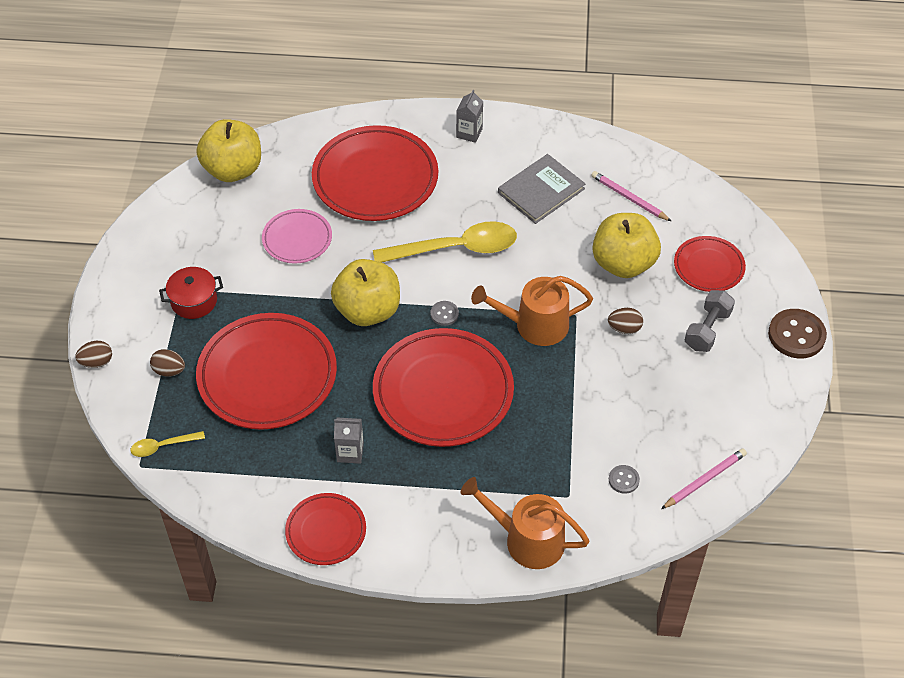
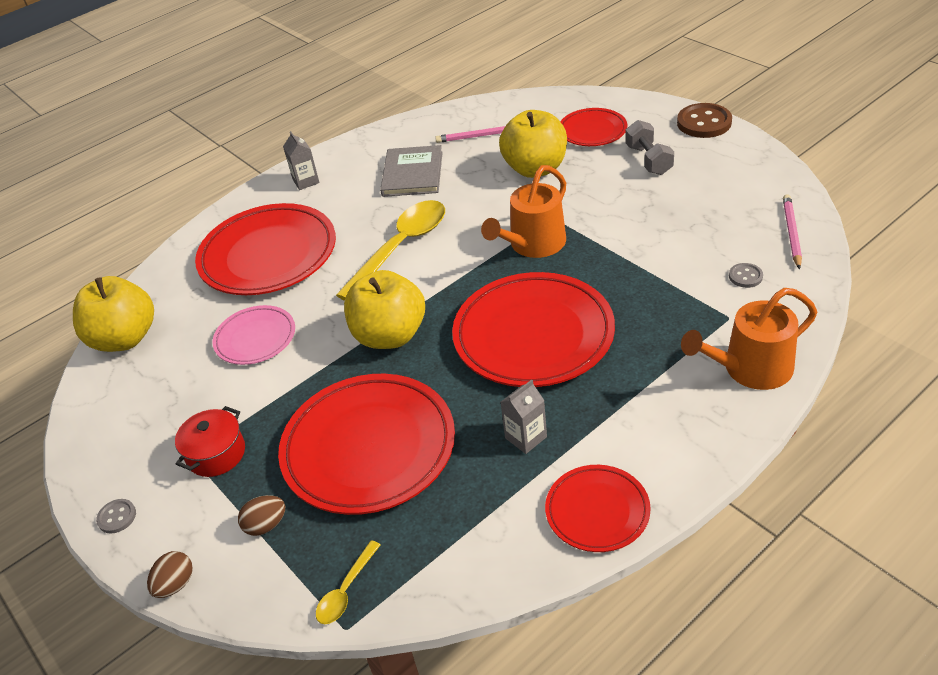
camera: 40 degrees left, 10 degrees down
grey button [430,301,459,326] -> grey button moved to [96,499,136,534]
brown egg [608,308,643,334] -> none

